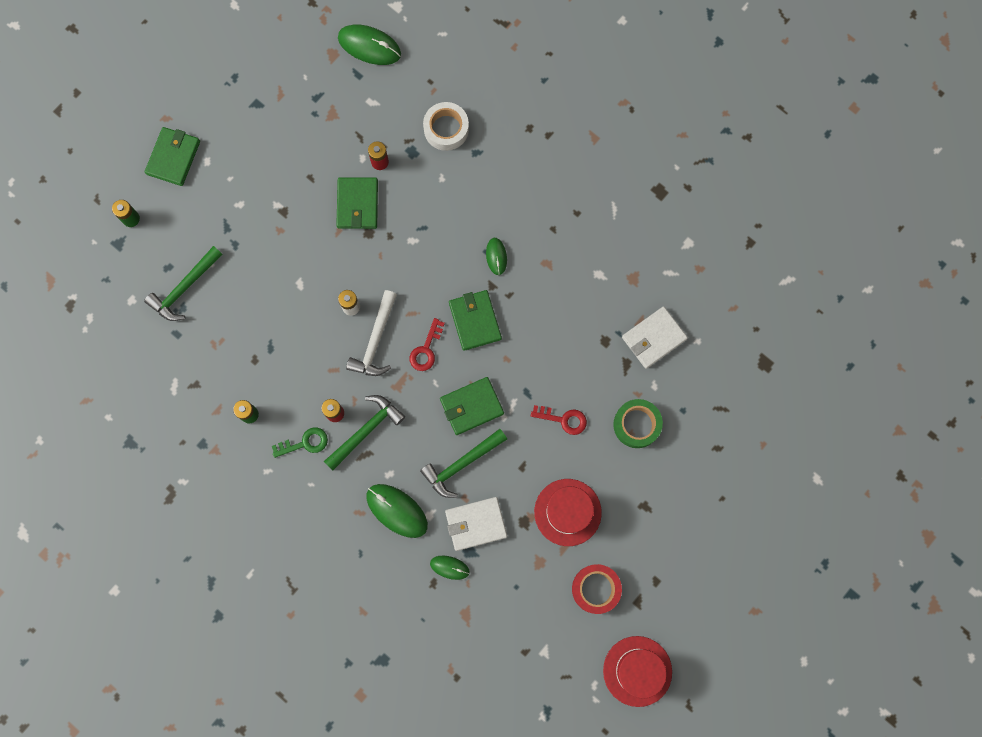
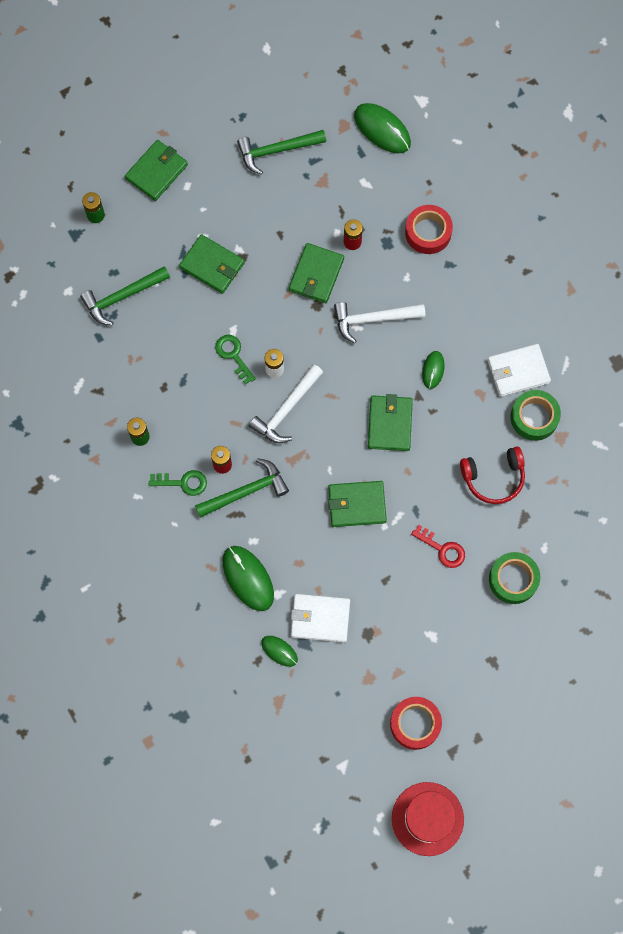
camera: 20 degrees right, 5 degrees down
red key [410,318,445,371] -> none
green hammer [420,429,507,498] -> green hammer moved to [237,130,326,175]
white tape [423,102,469,151] -> red tape [405,205,453,254]
red hat [534,479,602,546] -> none
white wallet [622,306,688,369] -> white wallet moved to [487,344,551,397]
none -> green wallet [179,234,245,294]
none -> green key [215,335,256,385]
none -> white hammer [334,302,425,343]
none -> red headphones [460,447,525,504]
none -> green tape [511,390,561,441]

